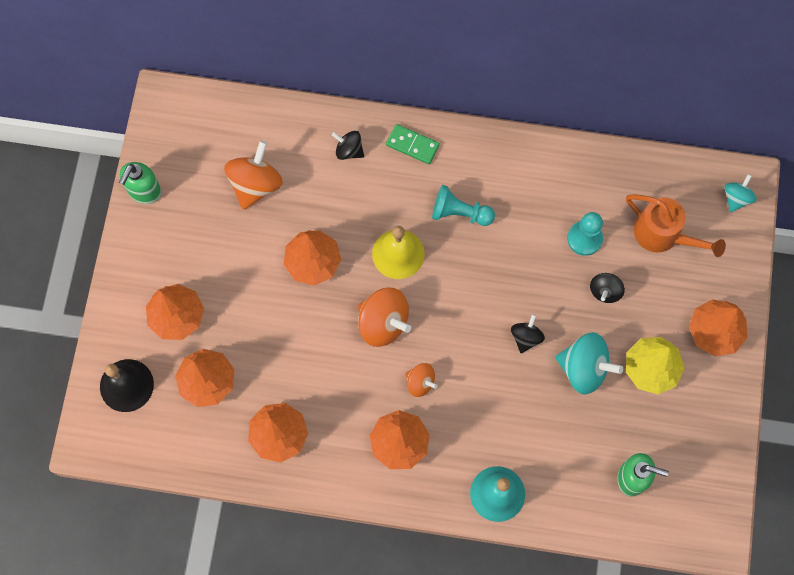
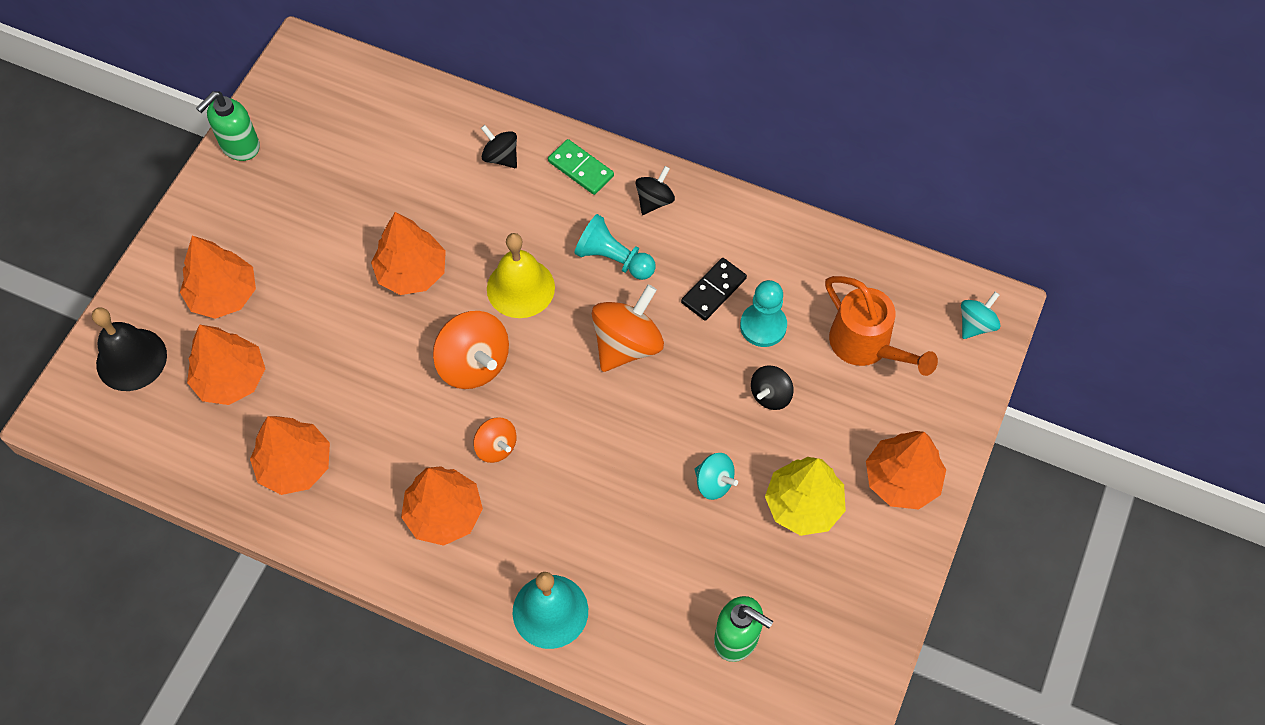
camera: 15 degrees right, 10 degrees down
orange spinning top [224,140,283,210] -> orange spinning top moved to [592,284,664,372]
black spinning top [511,314,545,353] -> black spinning top moved to [636,166,675,215]
turquoise spinning top [555,332,623,395] -> turquoise spinning top [694,453,738,500], size x0.57
none -> black domino [681,258,747,321]

